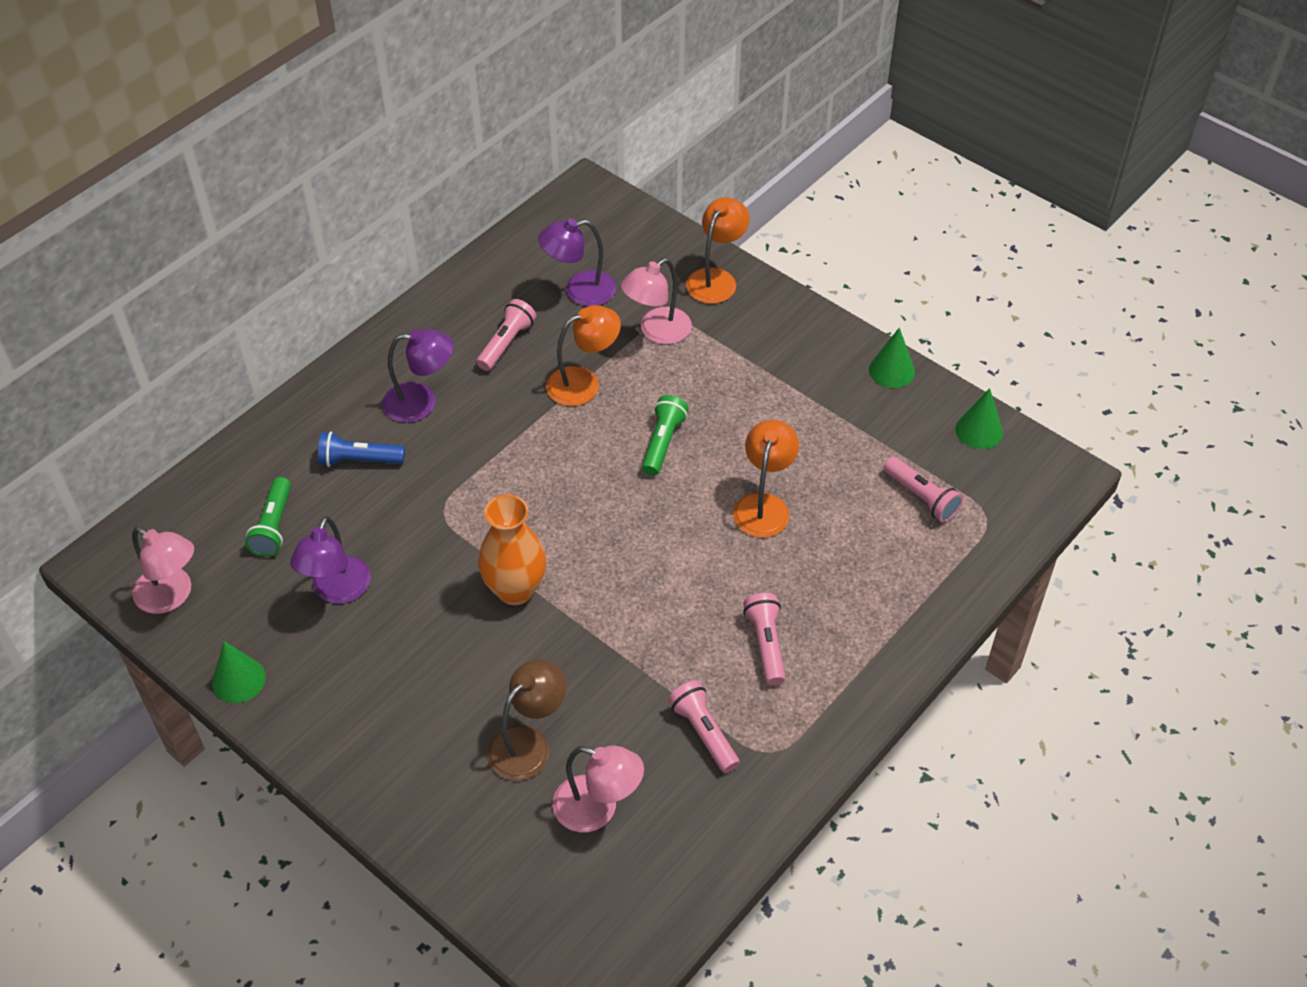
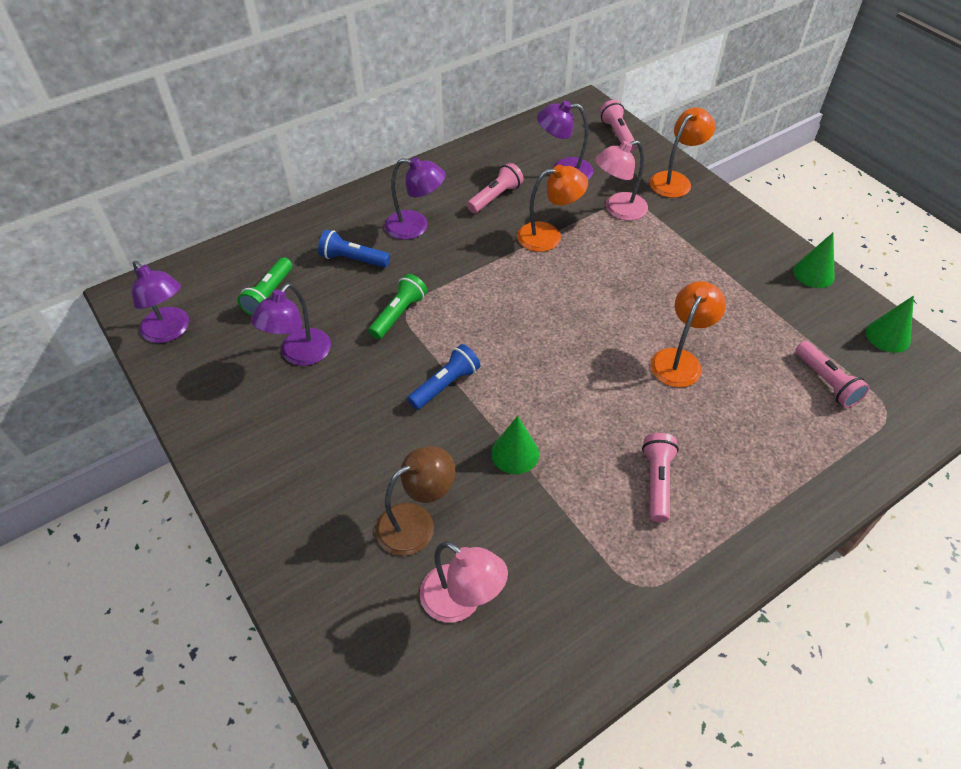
camera: 15 degrees right, 0 degrees up
pink lamp [132,527,194,614] -> purple lamp [132,261,189,343]
green cone [212,641,266,703] -> green cone moved to [491,416,539,474]
orange vase [478,494,546,605] -> blue flashlight [407,344,480,410]
green flashlight [642,395,689,476] -> green flashlight moved to [368,274,427,339]
pink flashlight [668,680,740,773] -> pink flashlight moved to [600,100,637,152]

